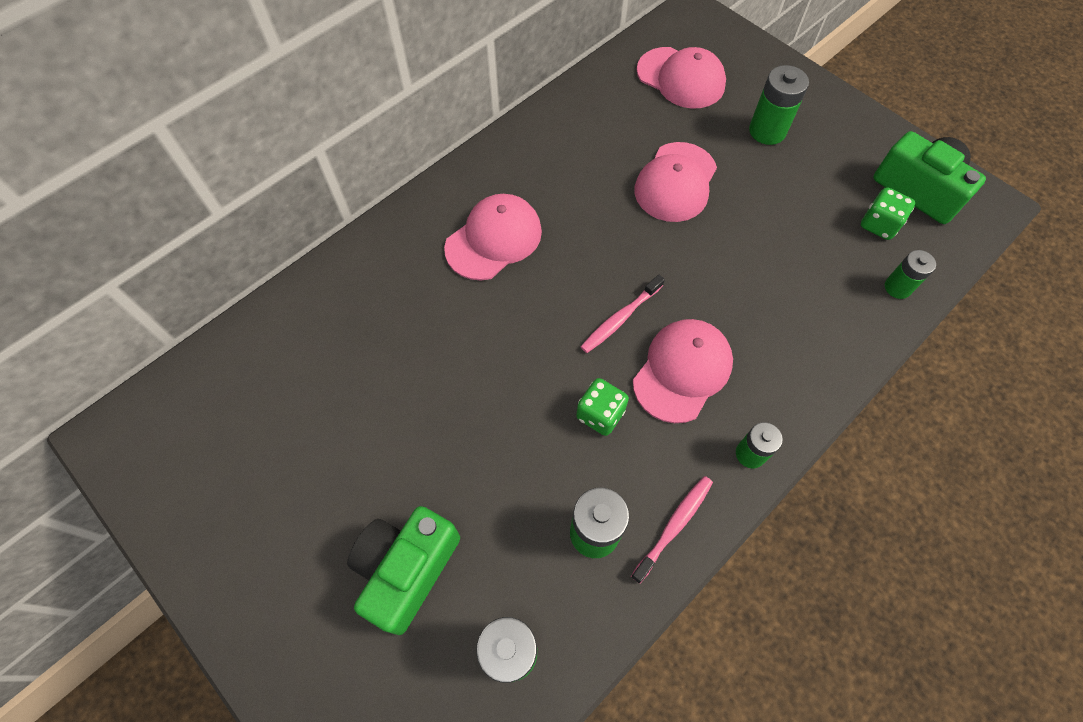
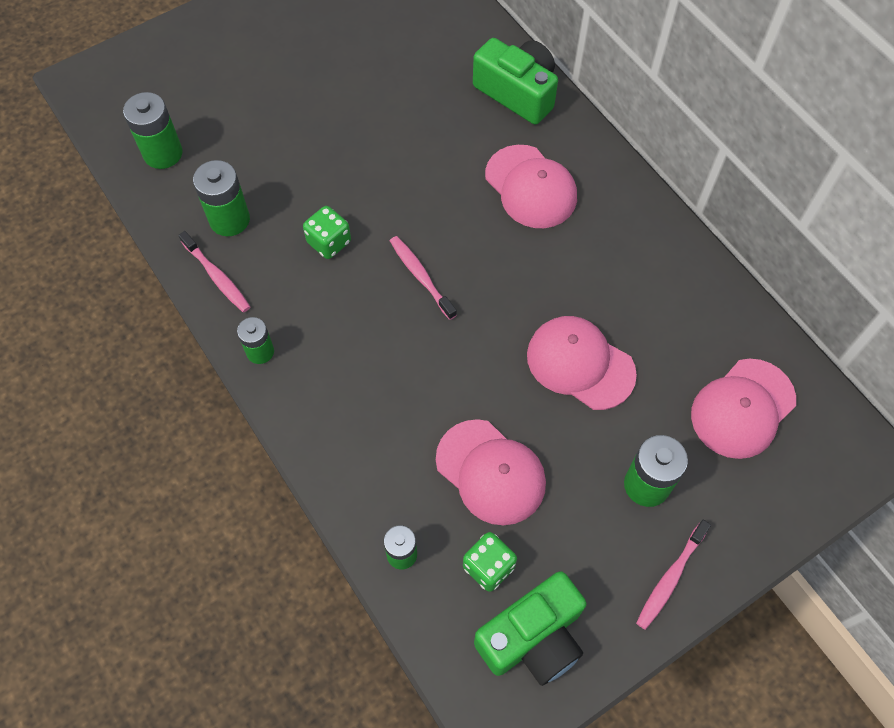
camera: 100 degrees right, 0 degrees up
green camera [347,506,460,635] -> green camera moved to [473,38,558,125]
pink cap [633,319,733,423] -> pink cap moved to [436,419,546,525]
none -> pink toothbrush [636,520,711,630]

